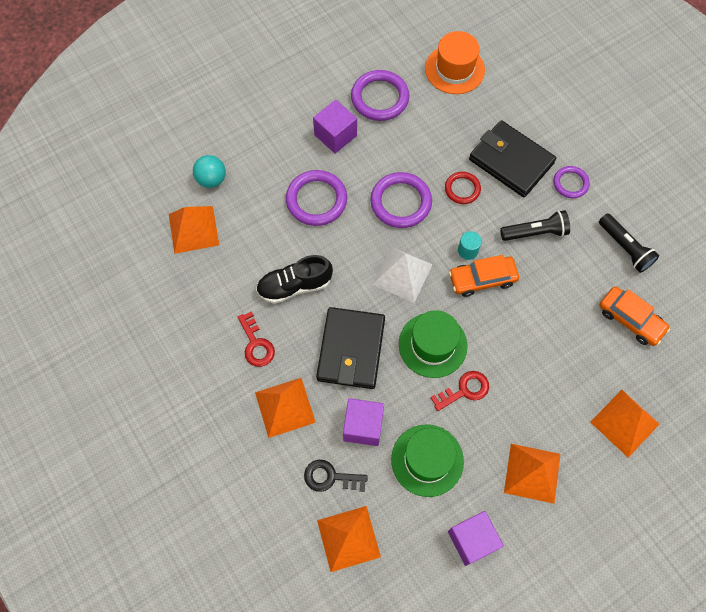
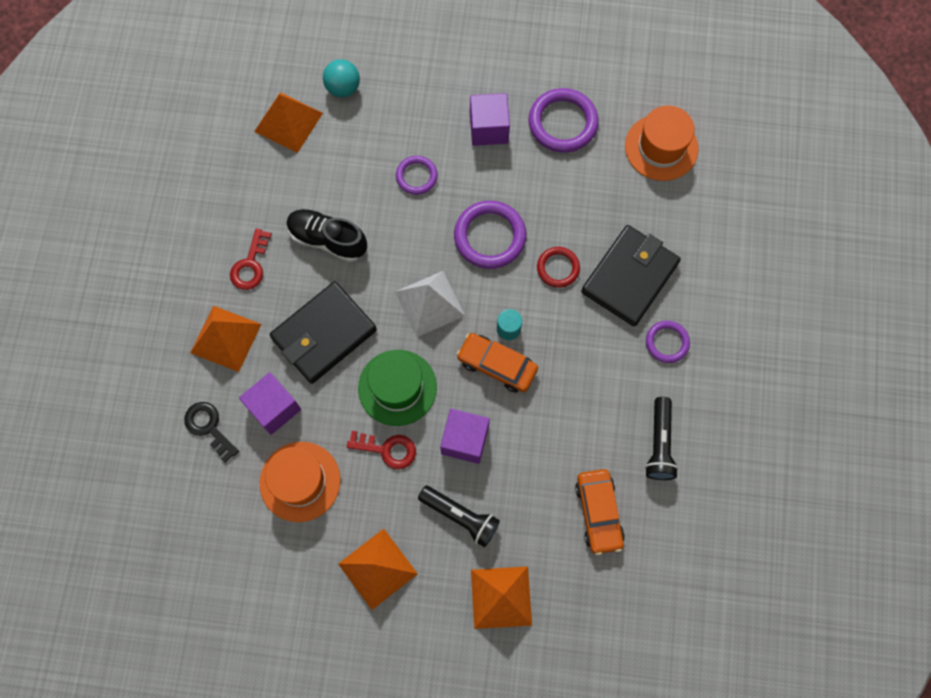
camera: 40 degrees right, 5 degrees up
purple ring [286,170,347,226] -> purple ring [396,156,438,195], size x0.59
orange pyramid [317,506,381,572] -> none
green hat [391,424,464,497] -> orange hat [259,442,341,522]
purple cube [448,511,504,566] -> purple cube moved to [440,409,490,464]
black wallet [469,120,556,197] -> black wallet turned 45 degrees clockwise [581,225,681,326]
black flashlight [500,210,570,241] -> black flashlight moved to [418,486,500,547]

